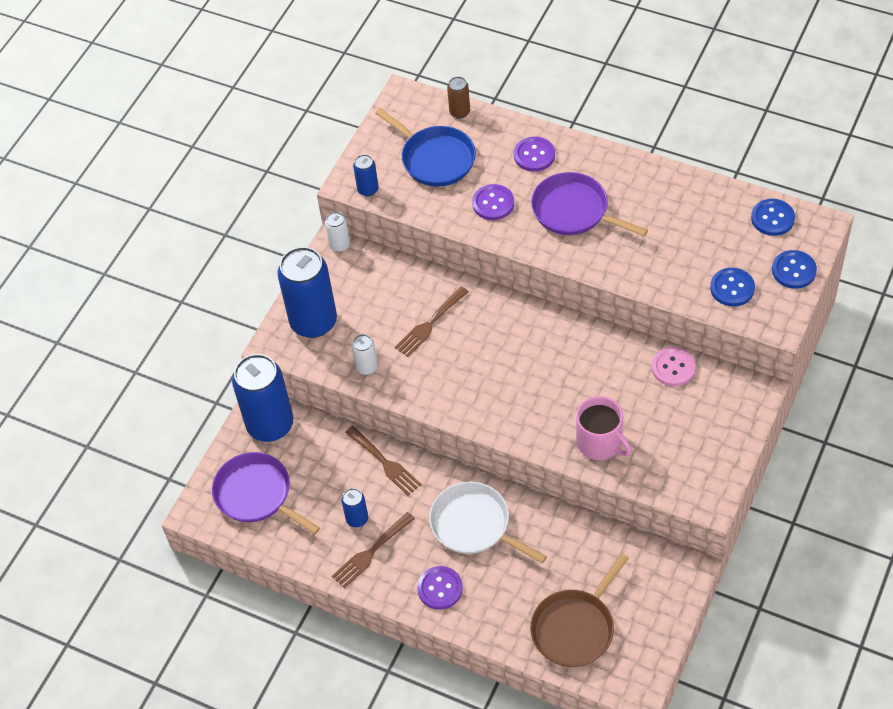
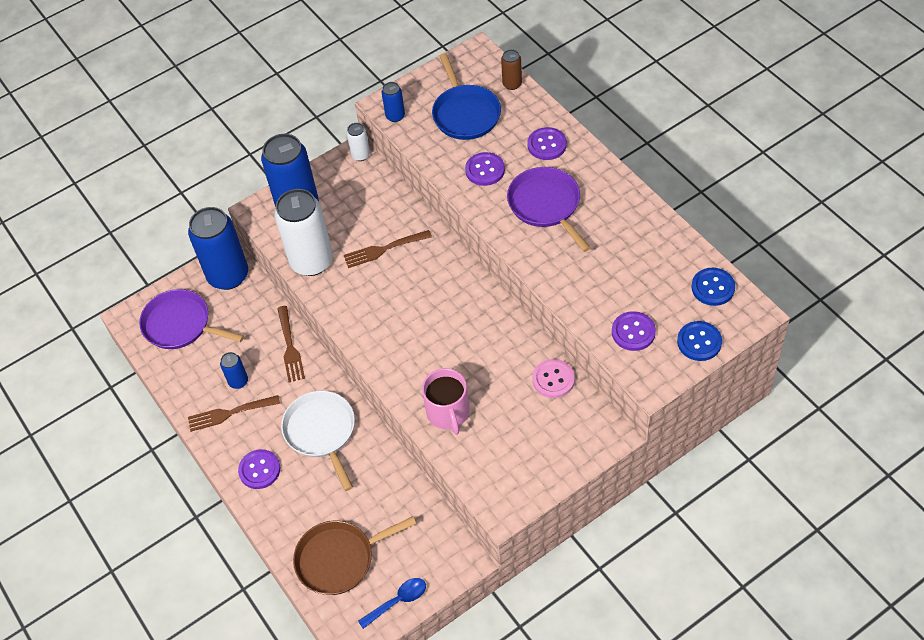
camera: 30 degrees right, 0 degrees up
purple pan [212,452,320,534] -> purple pan turned 45 degrees counterclockwise [139,289,244,349]
white can [352,334,378,375] -> white can [274,189,333,276], size x2.20
blue button [710,268,755,307] -> purple button [612,311,656,351]
none -> blue spoon [358,578,426,629]

